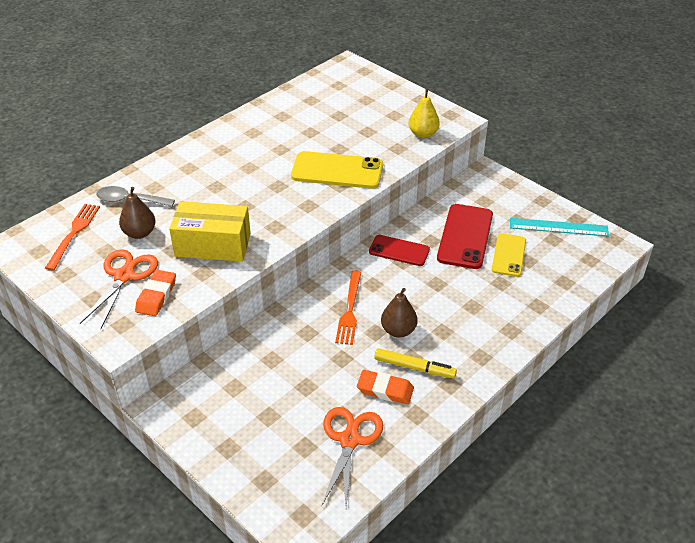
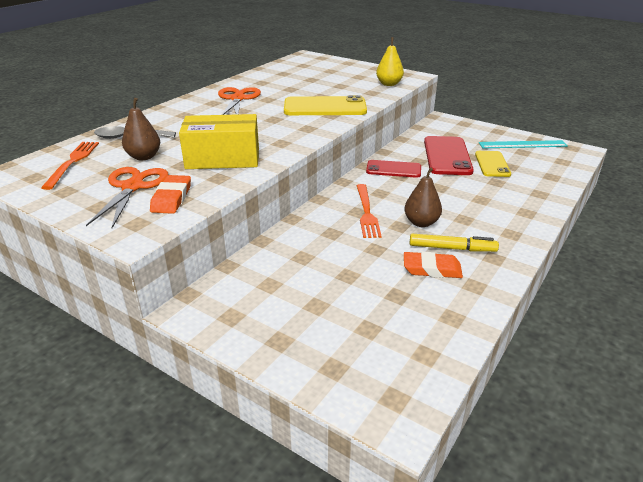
camera: 10 degrees left, 10 degrees down
orange scissors [322,407,383,507] -> orange scissors moved to [218,87,261,115]

